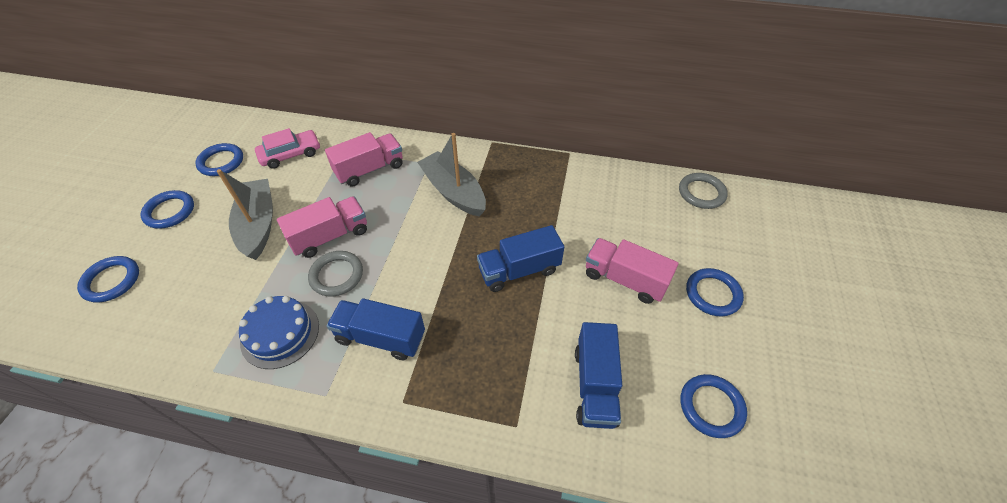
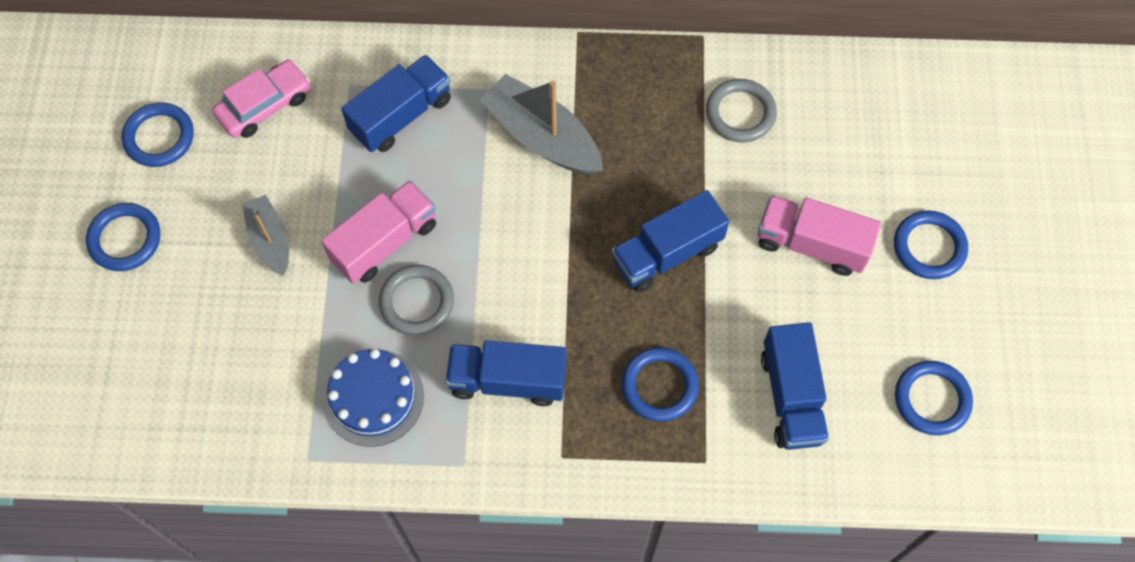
camera: 10 degrees left, 15 degrees up
blue ring [77,256,139,303] -> blue ring moved to [622,347,699,422]
grey boat [217,169,273,260] -> grey boat [242,195,289,276], size x0.61
pink truck [325,132,403,187] -> blue truck [341,55,451,152]
grey ring [679,173,728,209] -> grey ring moved to [706,79,777,143]

